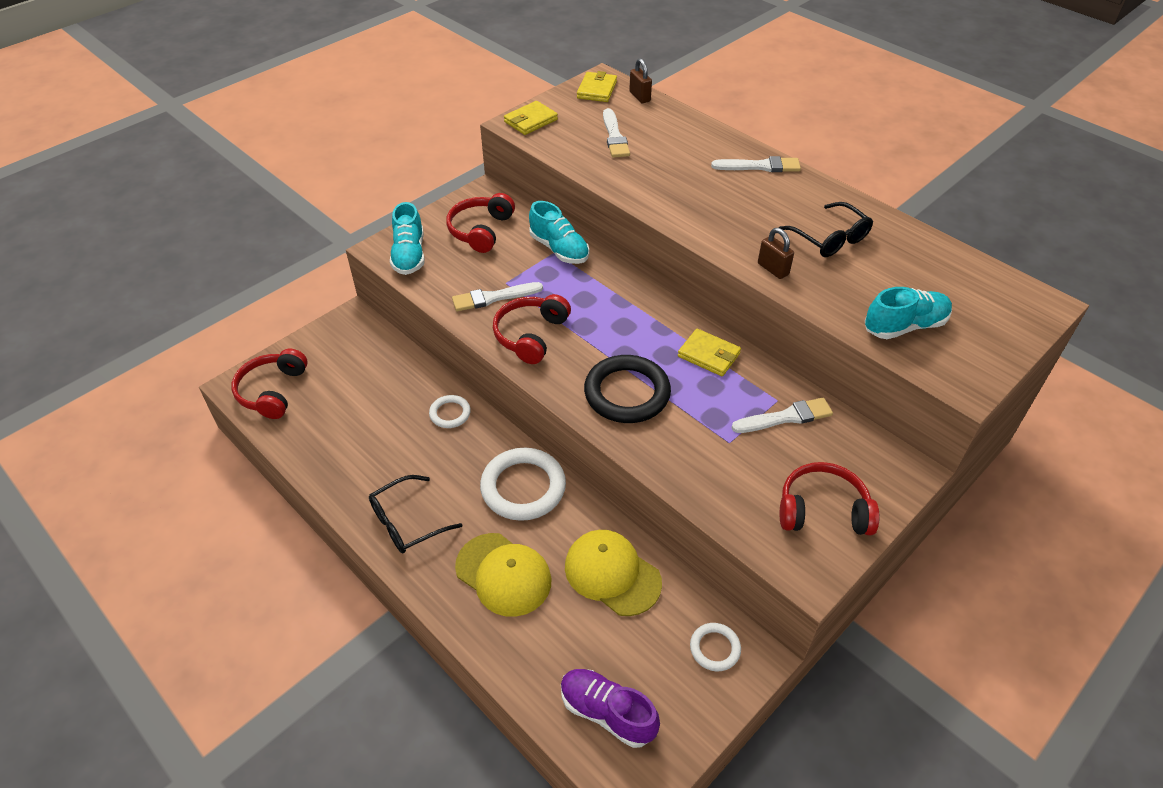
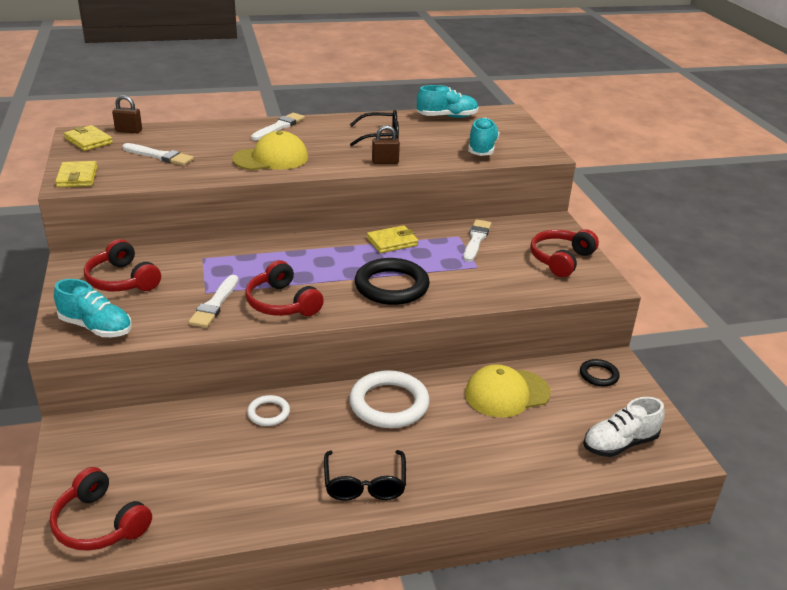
camera: 60 degrees left, 15 degrees down
yellow cap [455,533,552,617] -> yellow cap moved to [232,131,308,170]
turquoise shoe [529,201,589,264] -> turquoise shoe moved to [417,85,479,118]
purple shoe [561,669,660,748] -> white shoe [583,397,665,457]
white ring [690,623,741,671] -> black ring [580,359,620,387]

